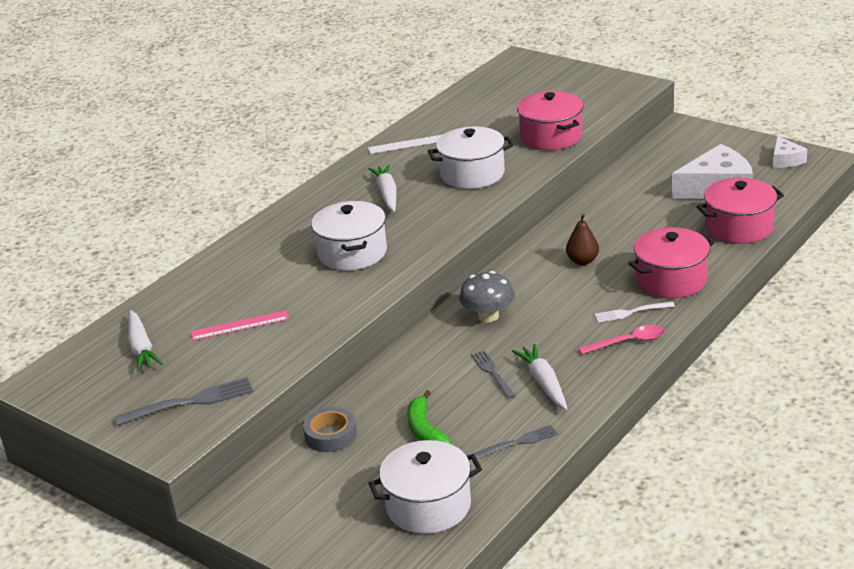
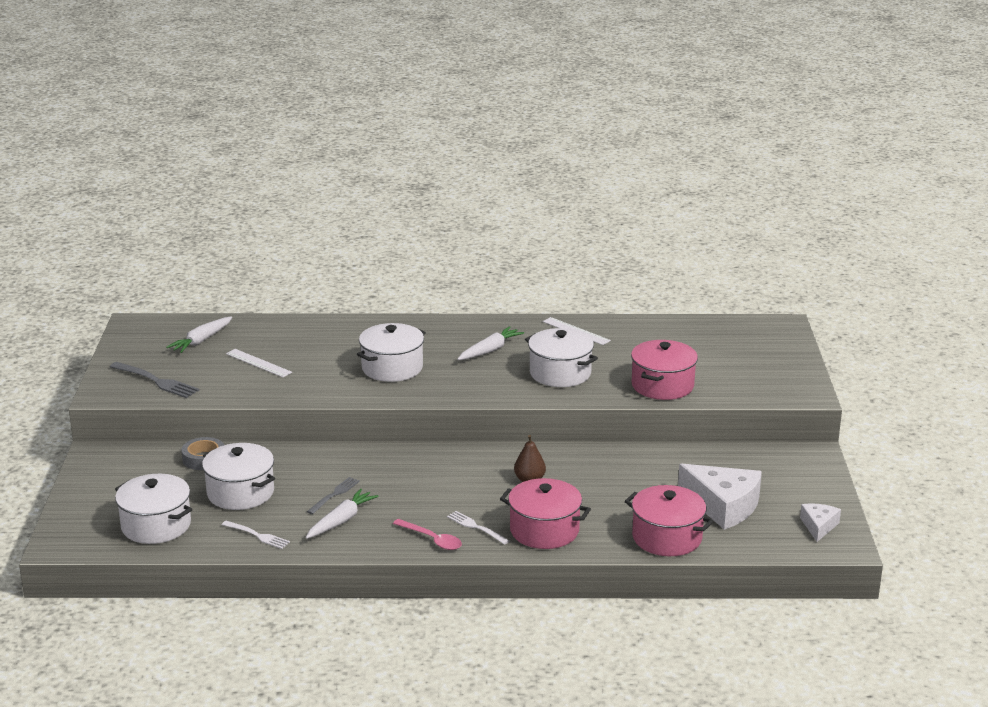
camera: 50 degrees right, 5 degrees down
pink ruler [190,310,289,341] -> white ruler [226,349,292,377]
green banana [407,390,452,444] -> white pot [202,443,275,510]
grey mushroom [459,271,515,322] -> none
grey fork [473,425,558,459] -> white fork [222,521,290,549]
white cheese [772,136,808,168] -> white cheese turned 150 degrees clockwise [800,503,841,542]

